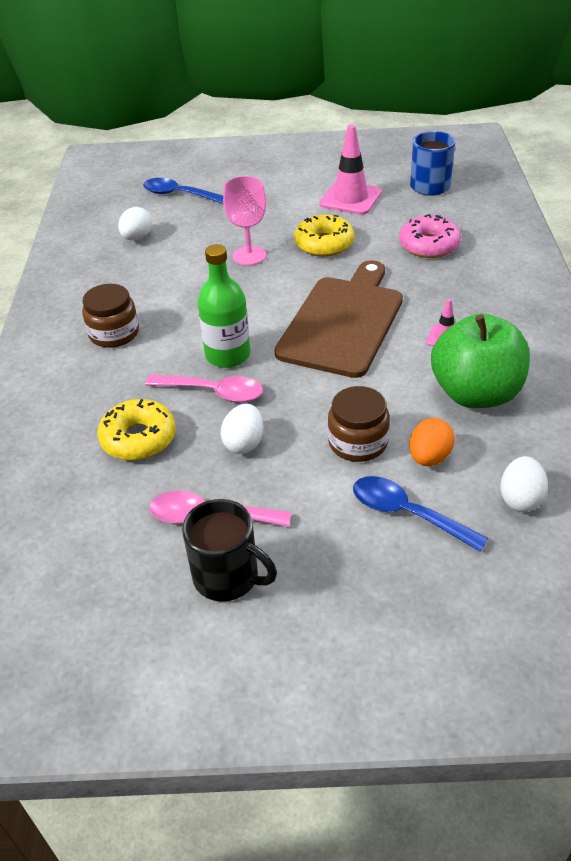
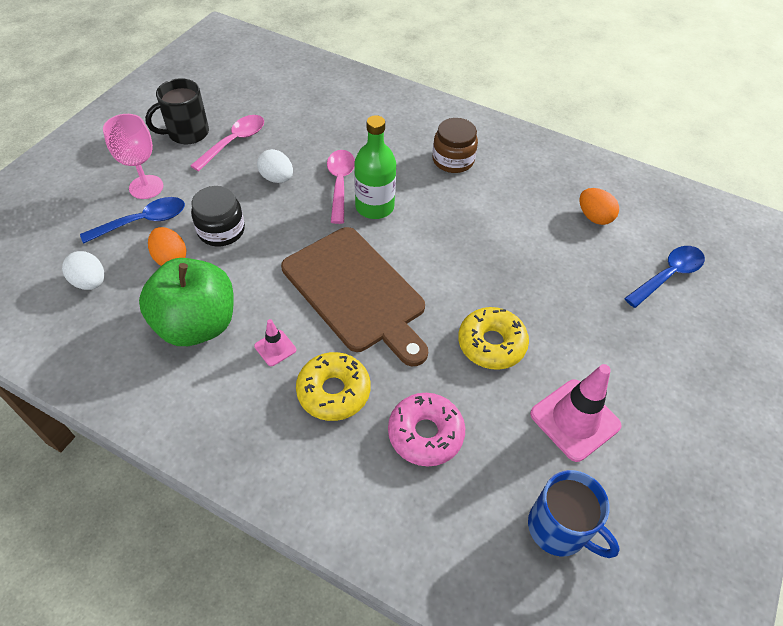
camera: 115 degrees right, 10 degrees up
yellow donut [97,399,176,461] -> yellow donut moved to [296,352,370,421]
white egg [118,207,152,241] -> orange egg [579,188,619,225]
pink spoon [145,375,263,402] -> pink spoon turned 135 degrees clockwise [327,150,355,224]
pink goblet [223,176,266,265] -> pink goblet moved to [103,114,163,199]
brown jar [328,386,390,462] -> black jar [191,186,245,246]

